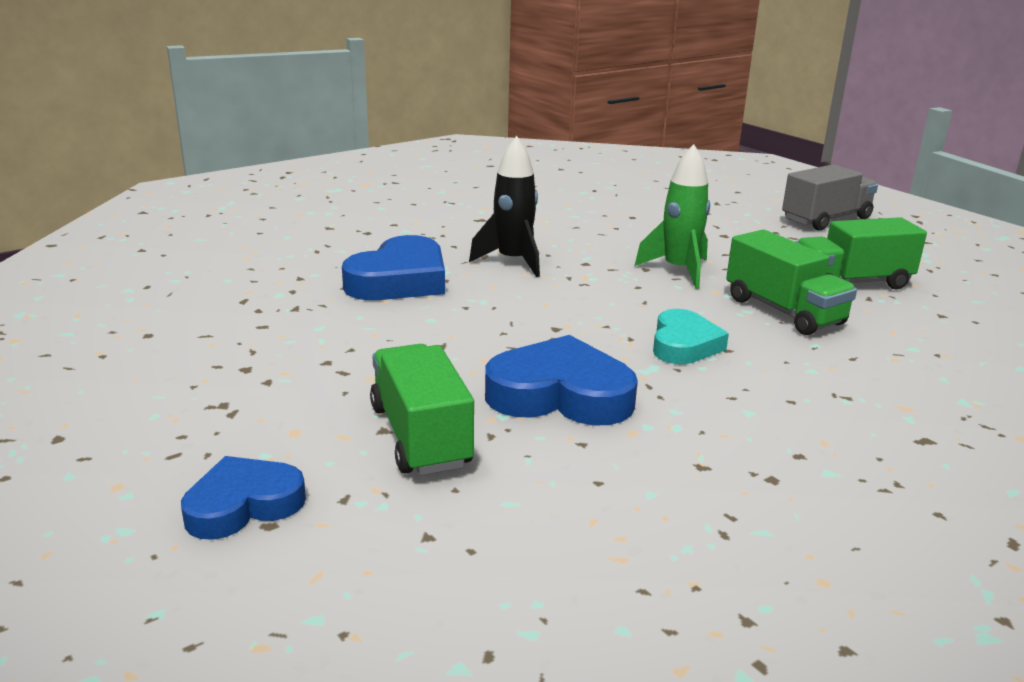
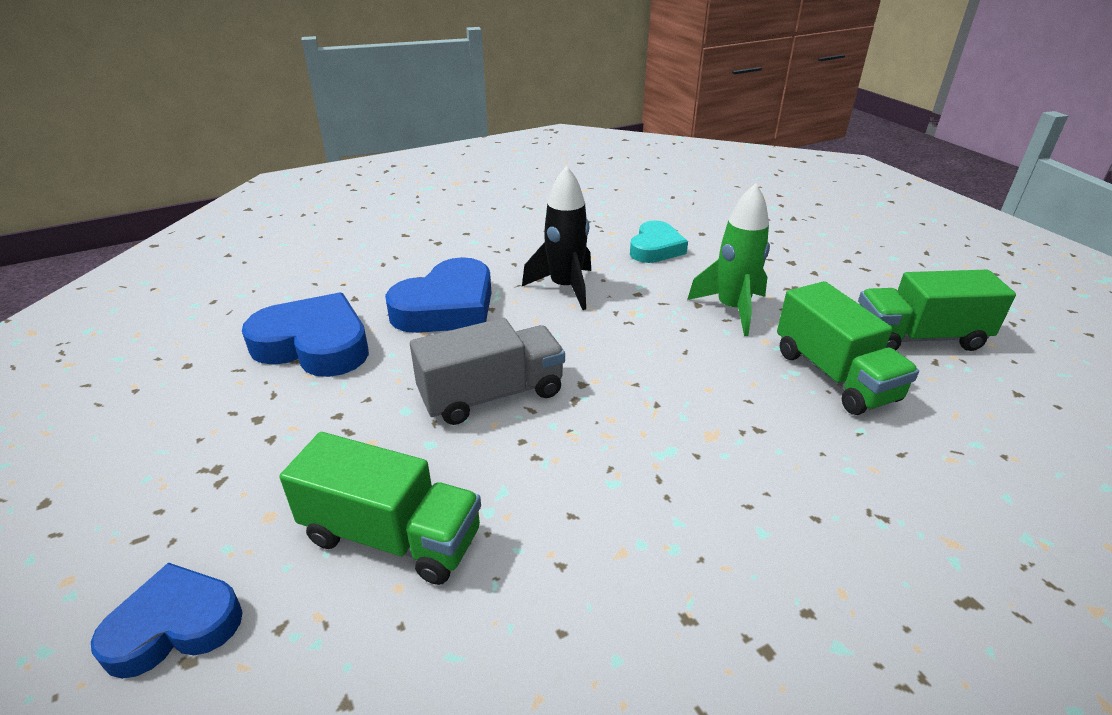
camera: 10 degrees right, 10 degrees up
green truck [370,344,474,476] -> green truck turned 120 degrees clockwise [280,432,481,585]
blue heart [485,335,638,425] -> blue heart moved to [242,292,369,377]
turquoise heart [653,309,729,364] -> turquoise heart moved to [630,220,688,263]
grey truck [782,164,878,230] -> grey truck moved to [410,318,565,425]

